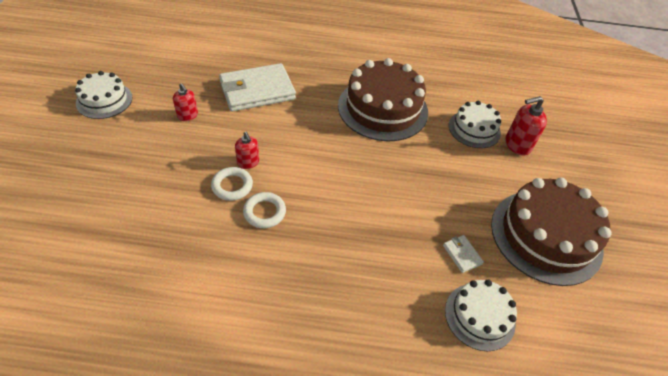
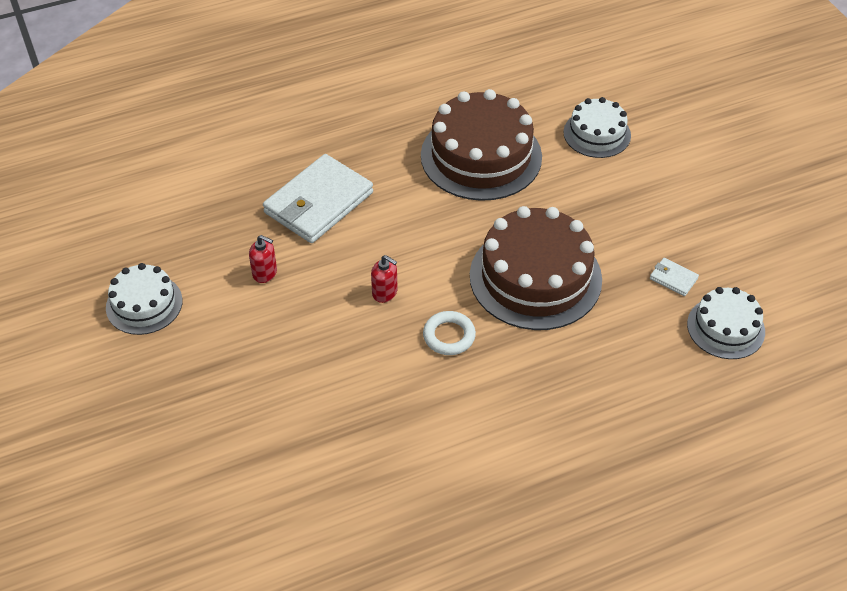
camera: 25 degrees left, 0 degrees up
white ring [211,167,253,201] -> none
brown cake [491,178,611,286] -> brown cake moved to [470,206,602,330]
red soap dispenser [505,96,547,156] -> none

